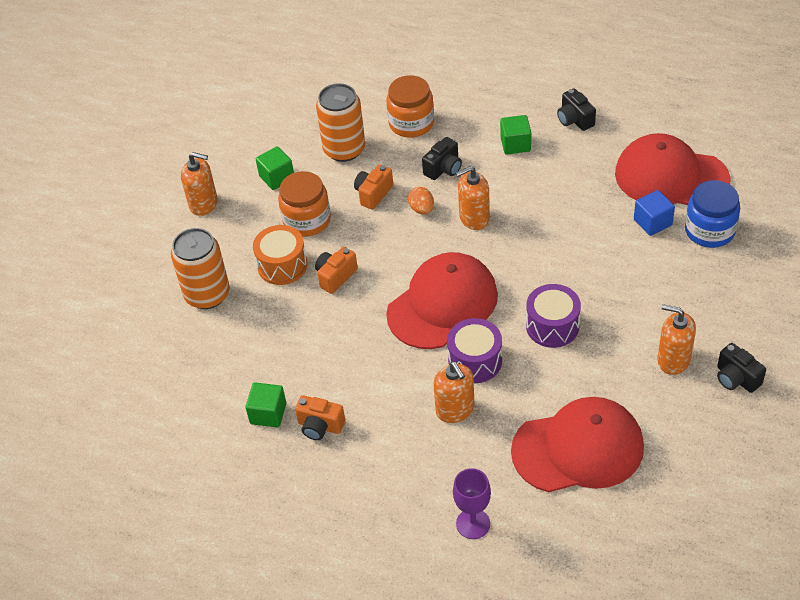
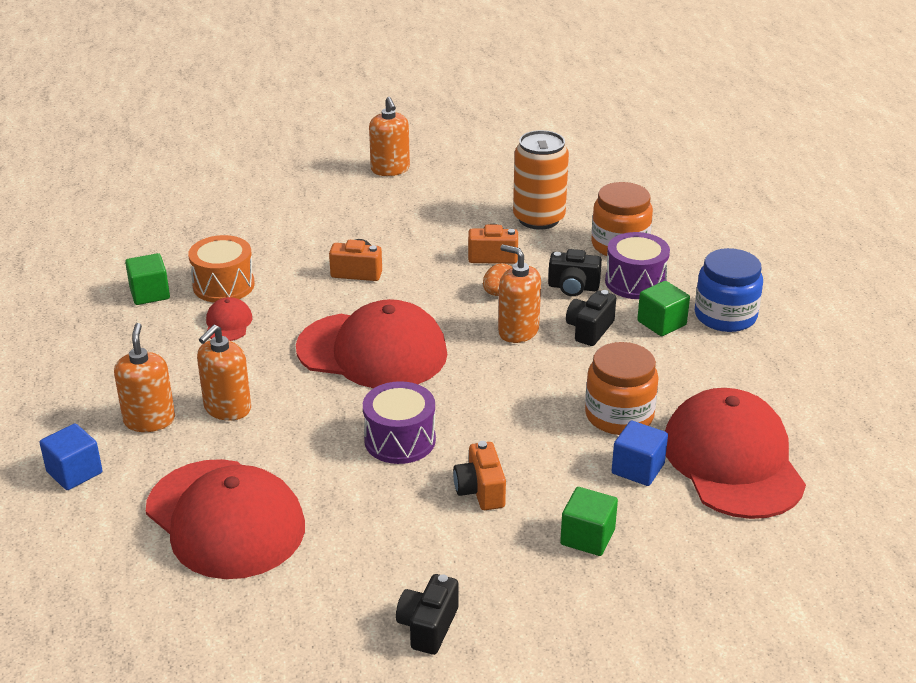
camera: 55 degrees right, 15 degrees down
orange can [171,228,230,309] -> none
orange drum [253,225,308,285] -> orange drum moved to [188,235,255,302]
green cube [256,146,294,190] -> green cube moved to [560,487,618,556]
orange jar [278,171,331,237] -> orange jar moved to [585,342,659,435]
orange camera [295,395,345,440] -> orange camera moved to [453,441,506,510]
purple drum [447,318,502,383] -> purple drum moved to [605,232,670,299]
purple goblet [453,468,491,539] -> blue cube [40,423,102,490]
black camera [557,88,596,131] -> black camera moved to [566,290,616,346]
orange soap dispenser [657,304,696,375] -> orange soap dispenser moved to [114,323,175,432]
blue jar [685,180,740,248] -> blue jar moved to [695,248,763,332]
none -> red cap [206,297,252,341]

